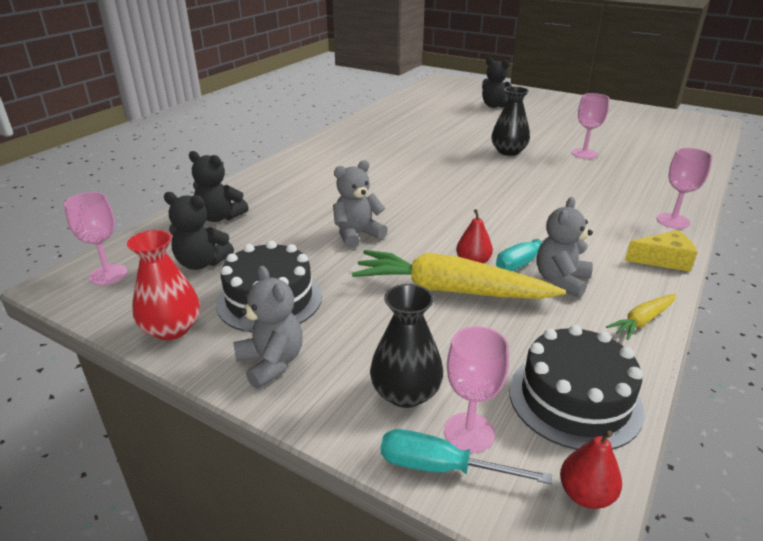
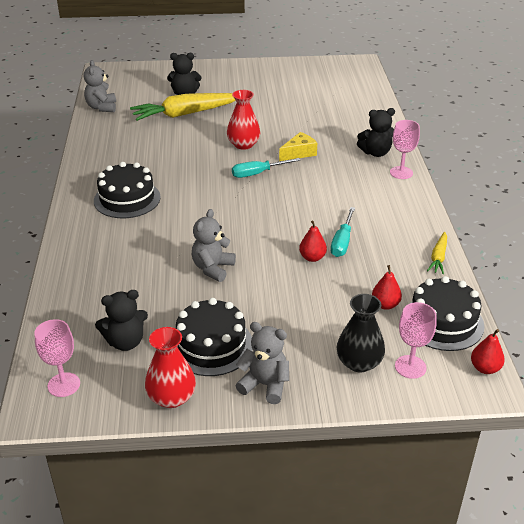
camera: 35 degrees left, 5 degrees up
black teddy bear [189,151,249,222] -> black teddy bear moved to [357,108,395,157]
yellow carrot [352,250,566,299] -> yellow carrot moved to [130,93,236,121]
turquoise screwdriver [381,429,552,484] -> turquoise screwdriver moved to [232,158,301,178]
black vase [491,86,530,156] -> red vase [227,90,260,150]
grey teddy bear [536,197,593,298] -> grey teddy bear moved to [84,60,116,112]
pink goblet [572,93,609,159] -> none
yellow cheese [625,230,697,272] -> yellow cheese moved to [279,132,317,161]
none -> black cake [94,162,161,218]
none -> red pear [372,265,402,310]

